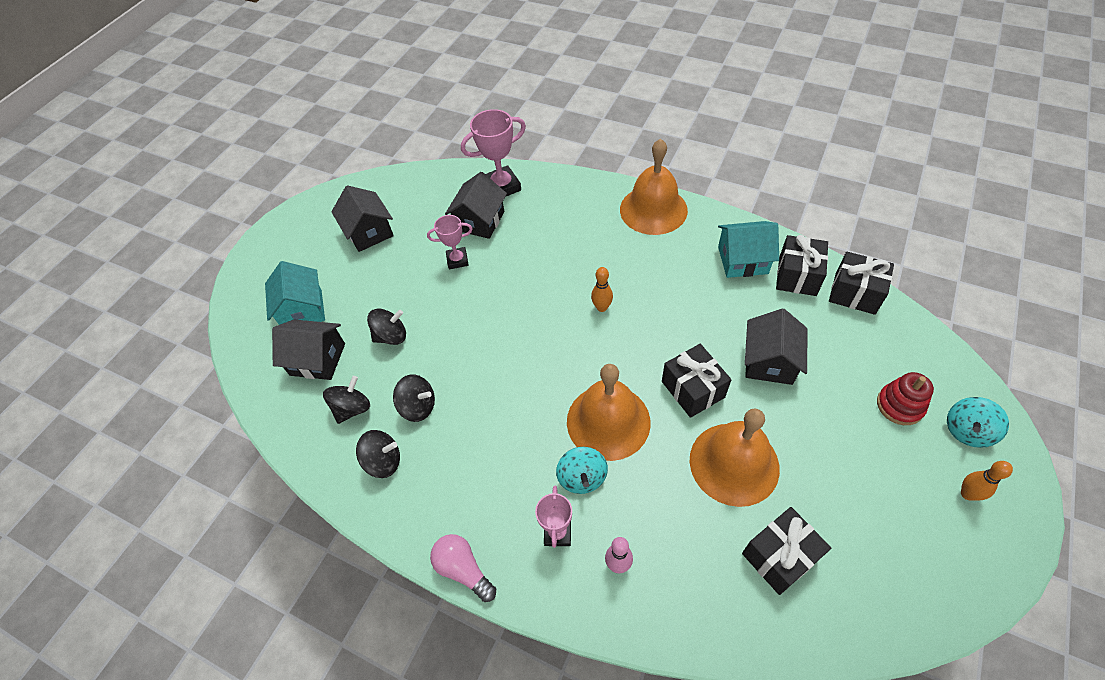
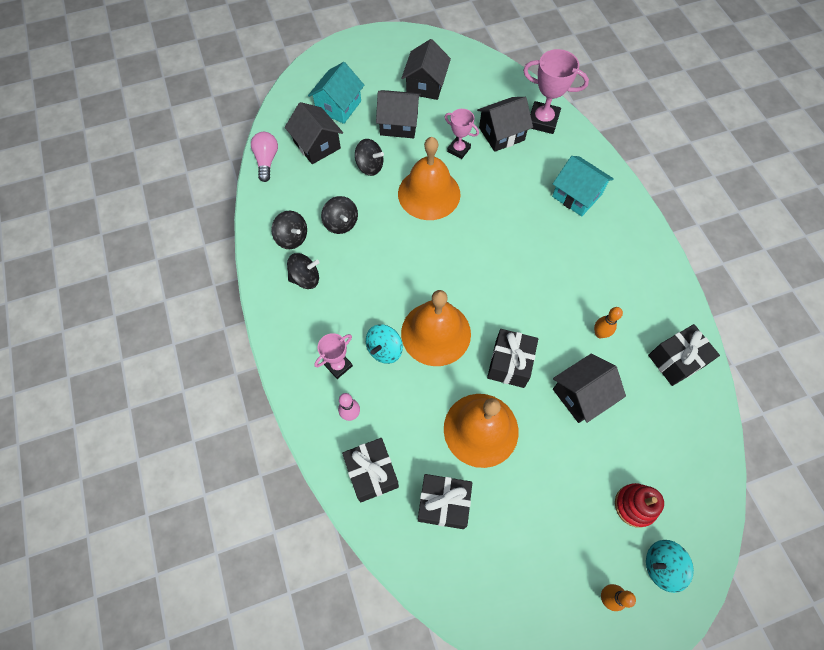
camera: 40 degrees right, 10 degrees up
black spinning top [323,376,370,424] -> black spinning top moved to [287,253,320,289]
pink light bulb [430,534,496,602] -> pink light bulb moved to [251,132,278,182]
orange bowling pin [591,267,613,312] -> orange bowling pin moved to [594,307,623,338]
orange bell [620,139,688,235] -> orange bell moved to [398,137,461,220]
turquoise house [718,221,779,278] -> turquoise house moved to [552,156,614,216]
black gift [829,252,894,315] -> black gift moved to [342,438,399,503]
none -> black house [376,90,421,138]

